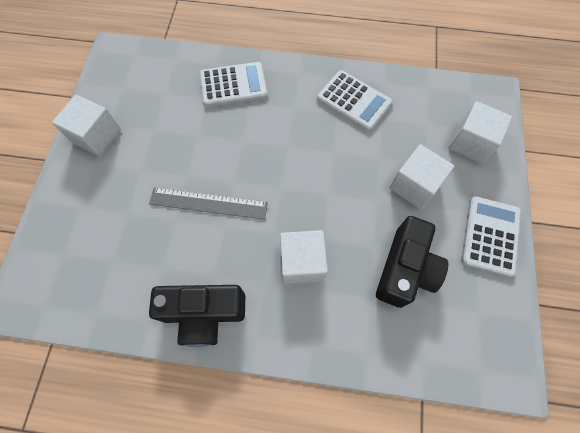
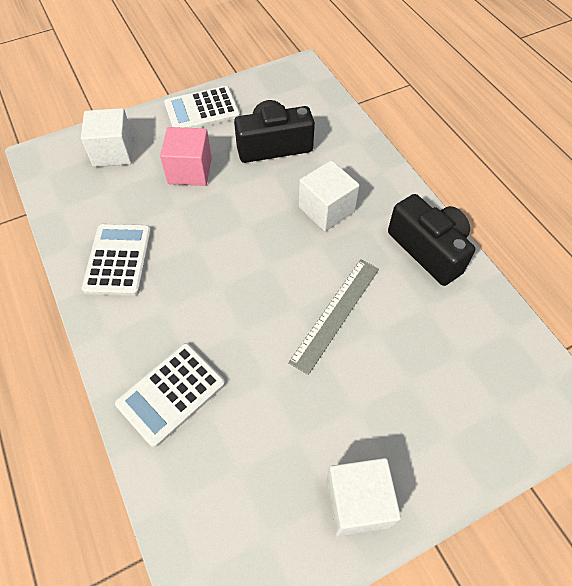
camera: 125 degrees left, 10 degrees down
grey ruler [149,187,268,220] -> grey ruler turned 60 degrees clockwise [288,259,379,375]
white calculator [200,62,267,107] -> white calculator turned 90 degrees counterclockwise [115,343,225,448]
white cube [390,144,454,209] -> pink cube [160,127,212,186]

